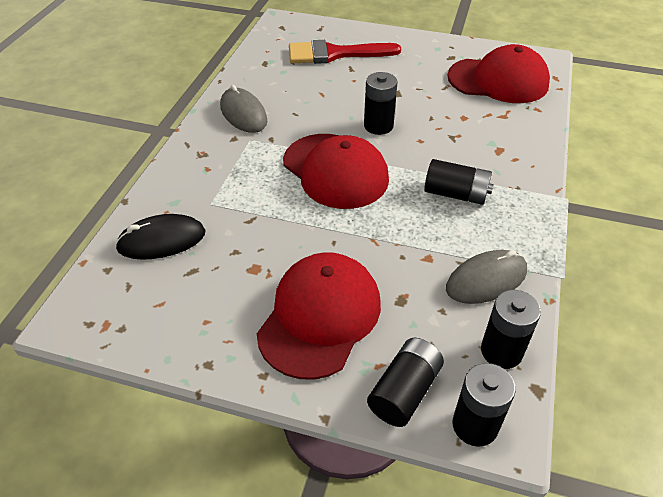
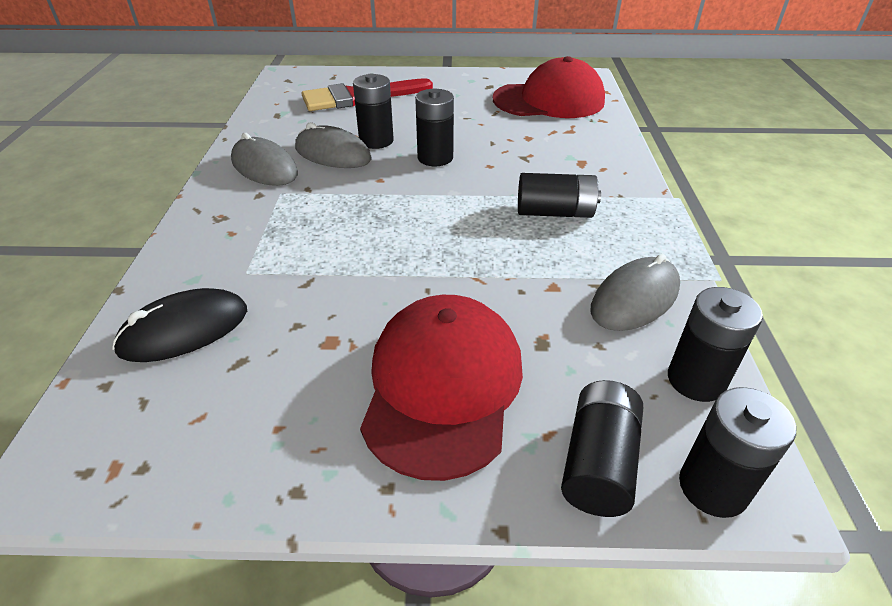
camera: 15 degrees left, 5 degrees down
red cap [283,134,389,209] -> none
none -> grey mouse [295,122,372,168]
none -> black battery [353,74,394,149]

